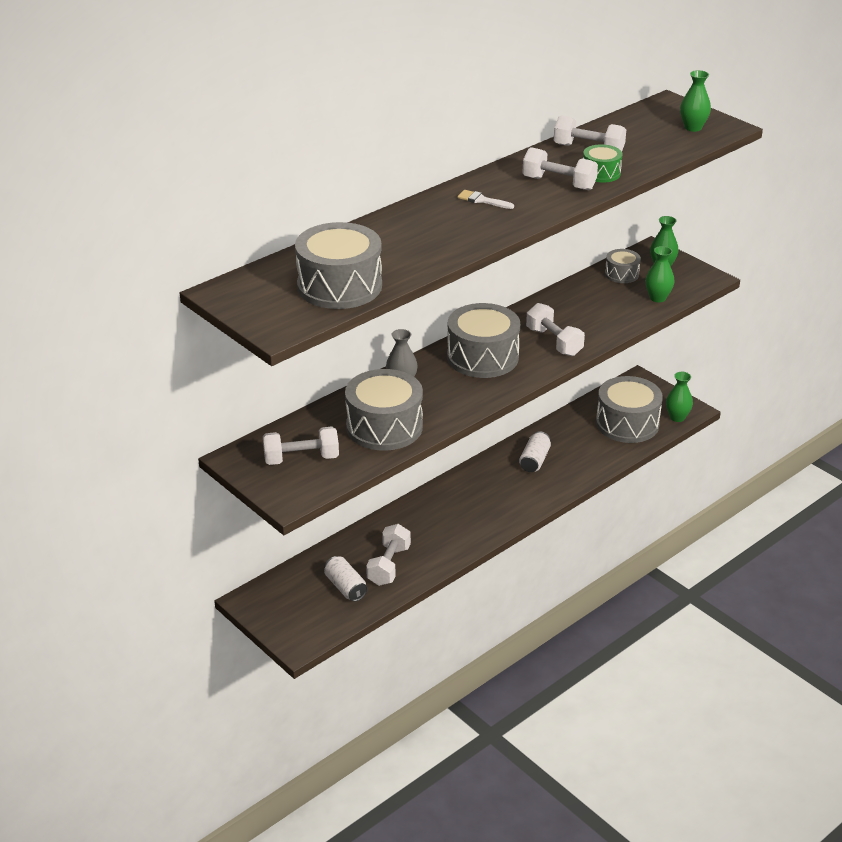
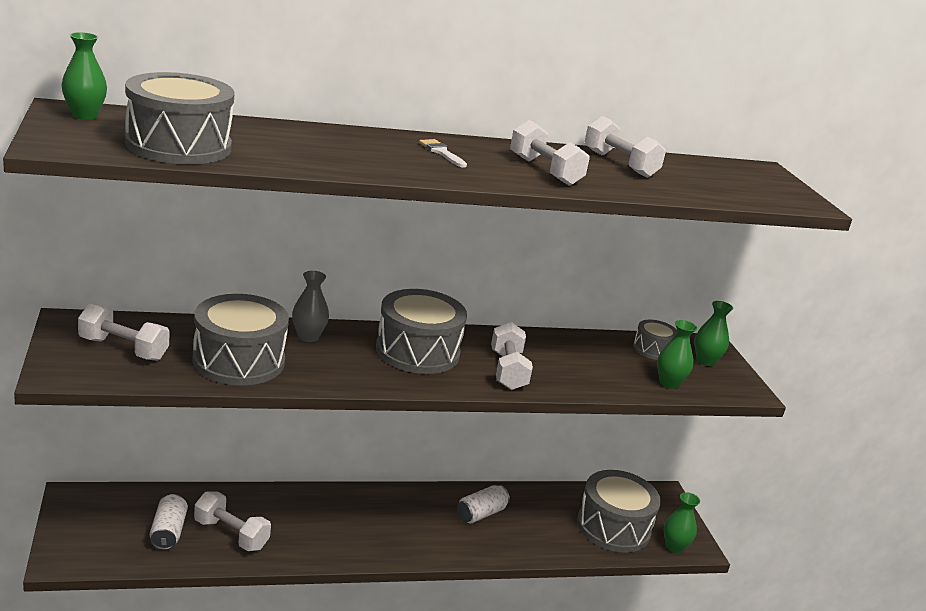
camera: 25 degrees right, 10 degrees down
white dumbbell [366,524,411,586] -> white dumbbell turned 75 degrees clockwise [194,491,271,551]
green drum [583,144,623,183] -> none
green vase [680,70,711,132] -> green vase moved to [61,32,107,120]

